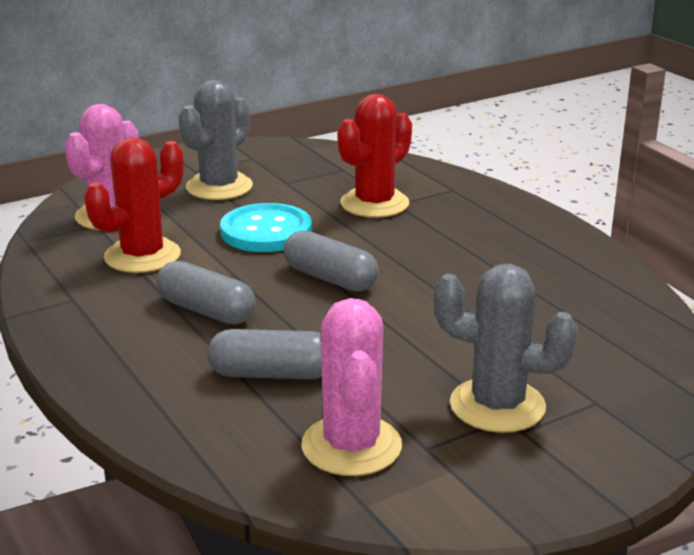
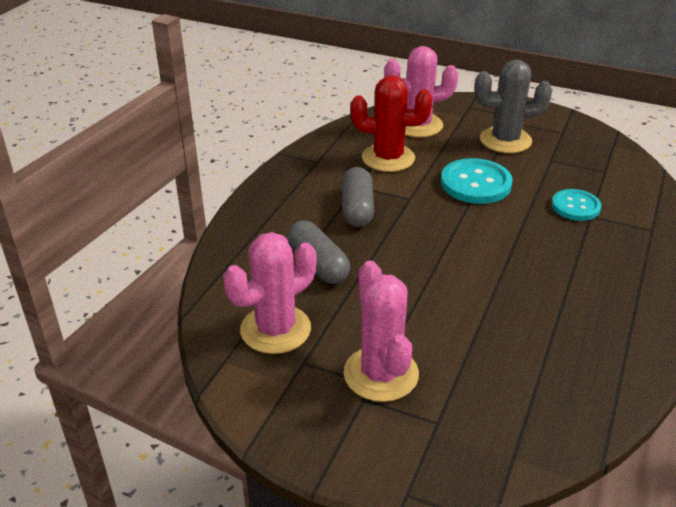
camera: 55 degrees right, 10 degrees up
grey capsule [284,230,379,292] -> none
red cactus [337,94,412,218] -> turquoise button [552,189,601,221]
grey cactus [434,264,578,433] -> pink cactus [343,260,419,402]

